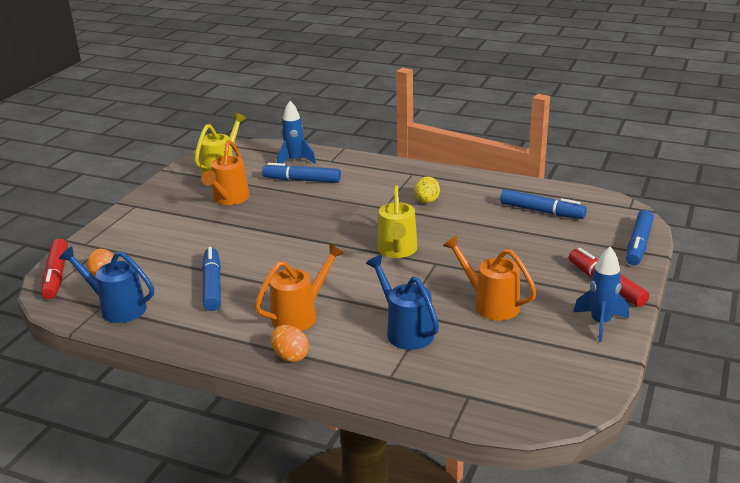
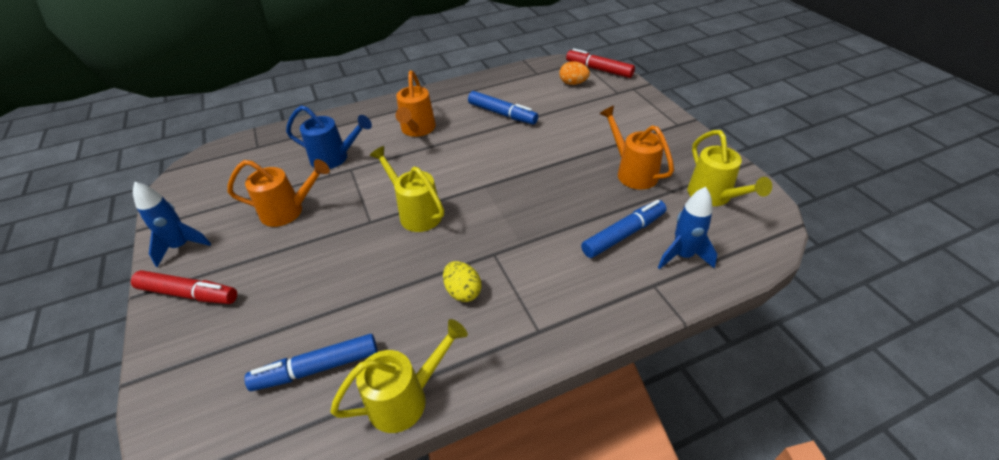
camera: 135 degrees right, 15 degrees up
blue watering can [59,246,154,323] -> none
orange egg [271,325,309,362] -> none
blue marker [626,210,654,265] -> none
none -> yellow watering can [330,319,468,433]

